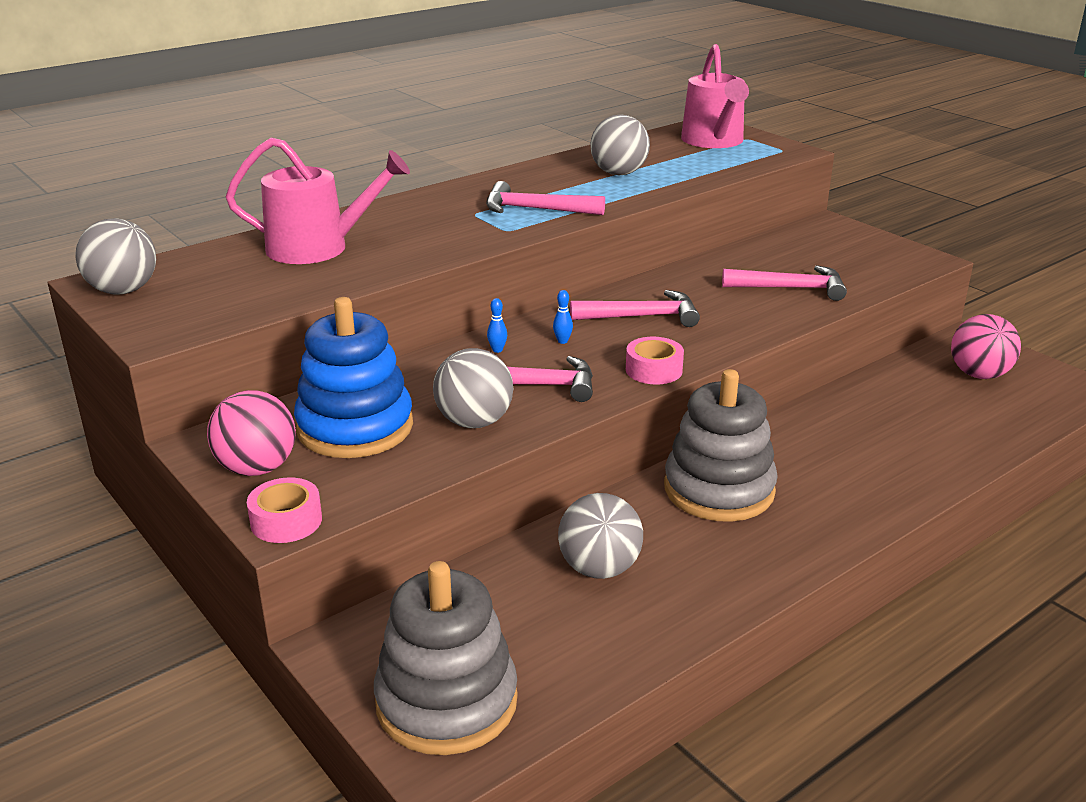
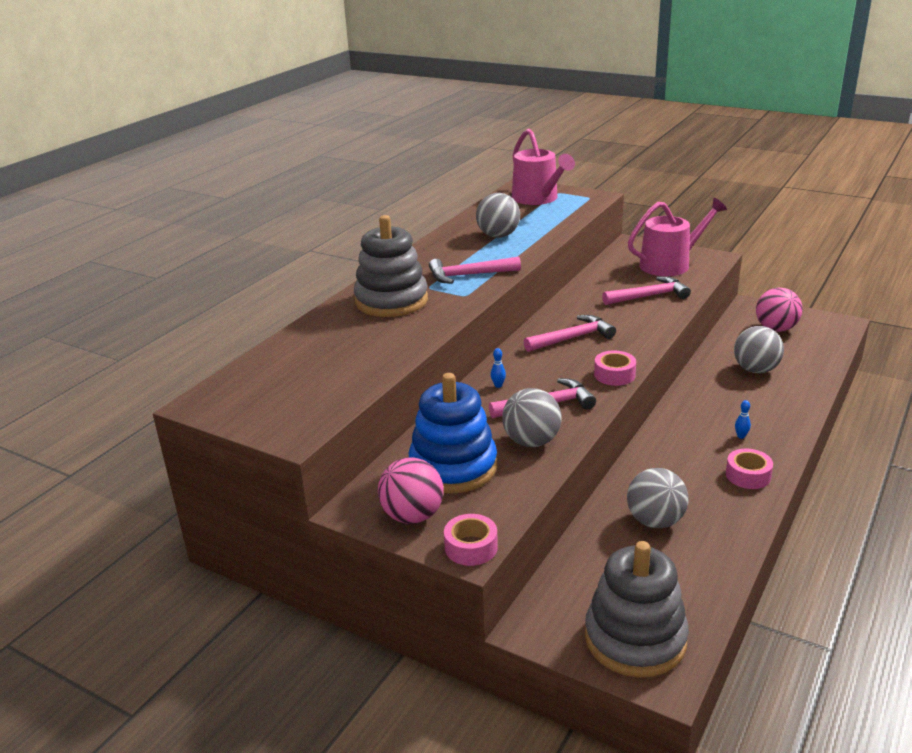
camera: 20 degrees left, 0 degrees up
grey ball [76,218,156,295] -> grey ball moved to [734,326,784,373]
pink watering can [226,137,410,264] -> pink watering can moved to [628,198,727,276]
blue bowling pin [553,290,573,344] -> blue bowling pin moved to [735,400,751,439]
grey stacking toy [664,369,778,522] -> grey stacking toy moved to [354,215,428,317]
none -> pink tape [726,448,773,489]

